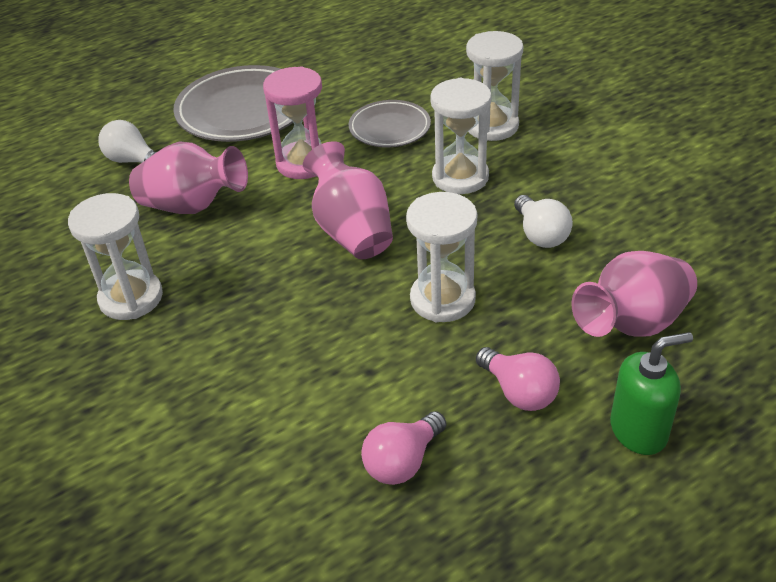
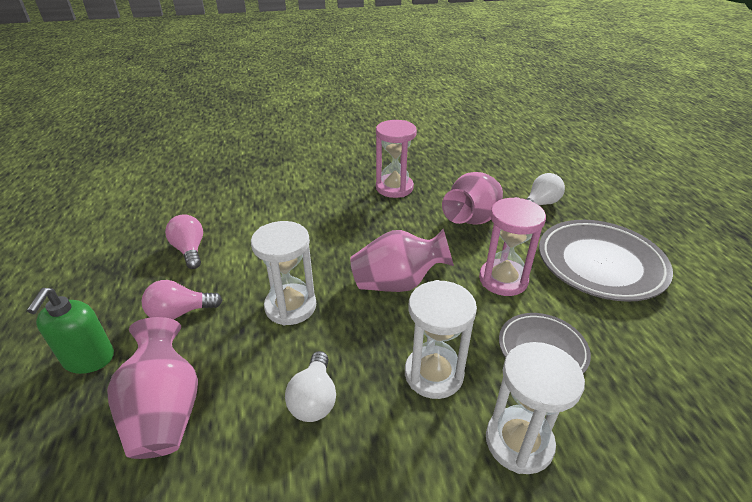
camera: 110 degrees right, 5 degrees down
white hourglass [68,193,163,320] -> pink hourglass [376,120,417,198]
white light bulb [514,195,573,248] -> white light bulb turned 90 degrees counterclockwise [285,351,336,422]

